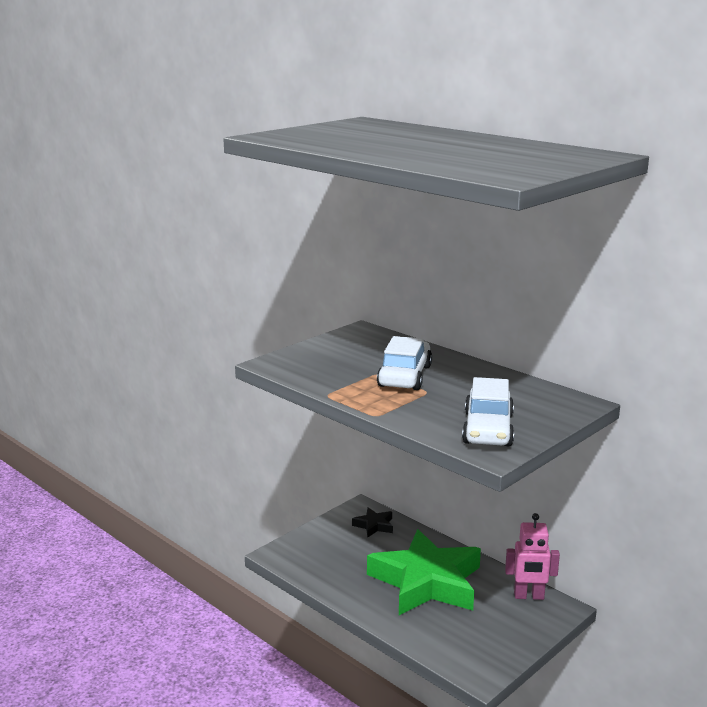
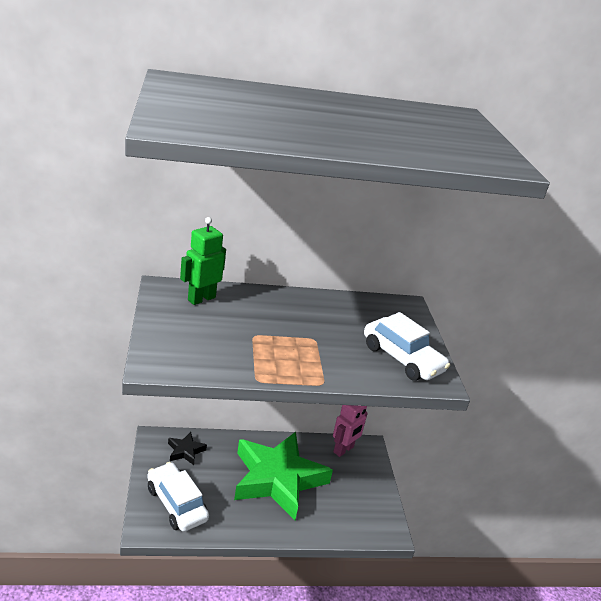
camera: 55 degrees left, 10 degrees up
white car [377,336,432,390] -> white car moved to [147,462,209,532]
none -> green robot [180,217,226,305]

